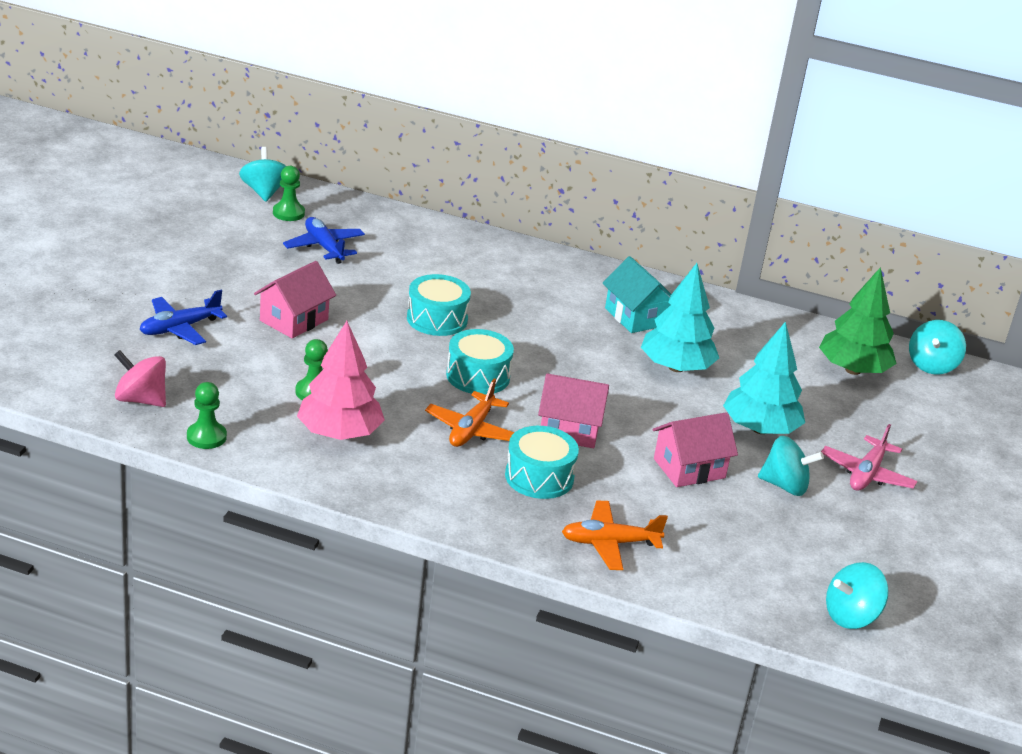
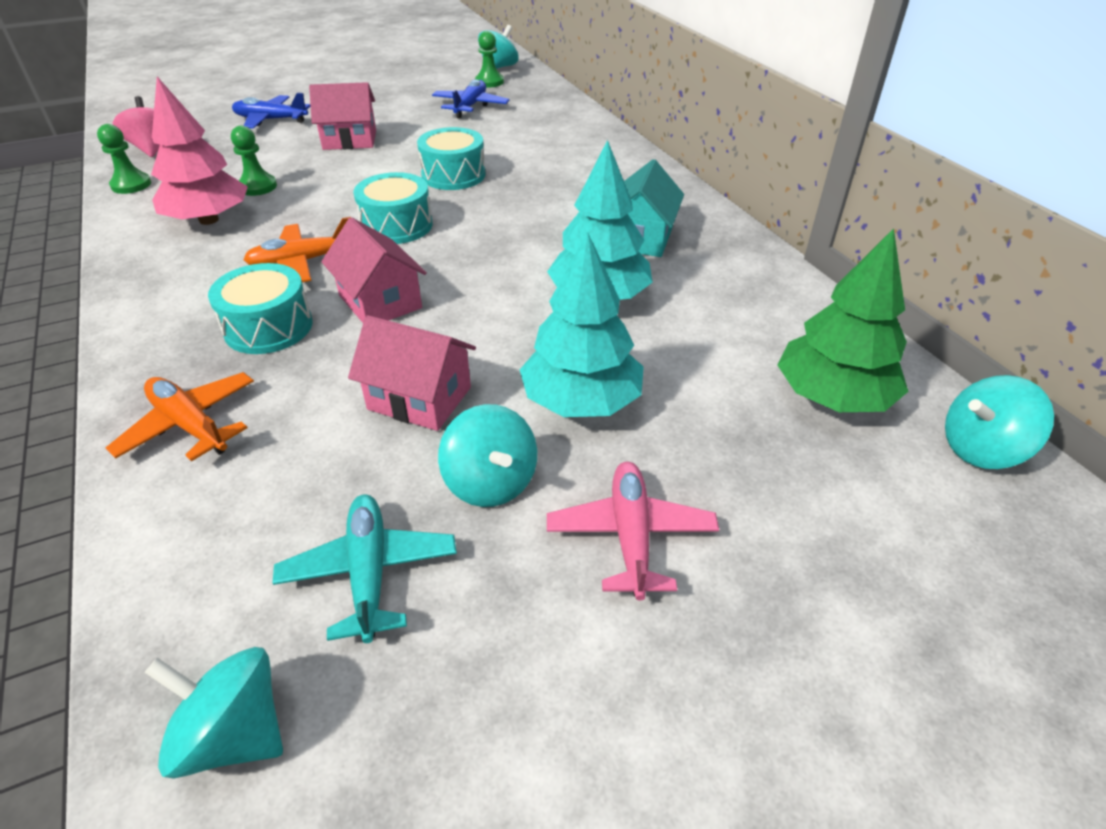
camera: 50 degrees right, 10 degrees up
pink plane [821,424,918,491] -> pink plane turned 105 degrees clockwise [547,462,719,601]
none -> turquoise plane [272,495,457,643]

